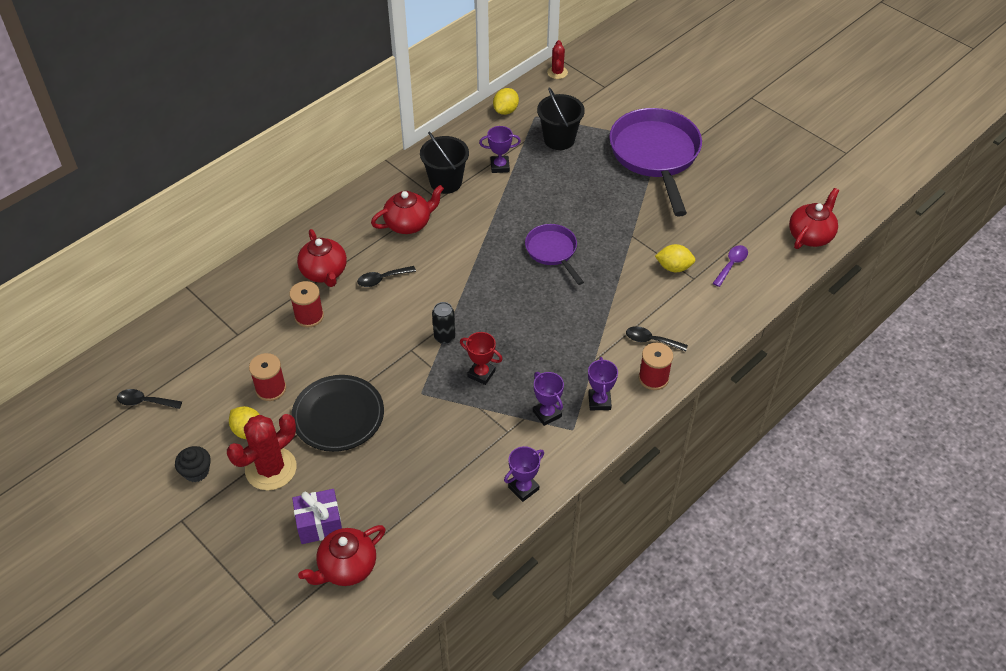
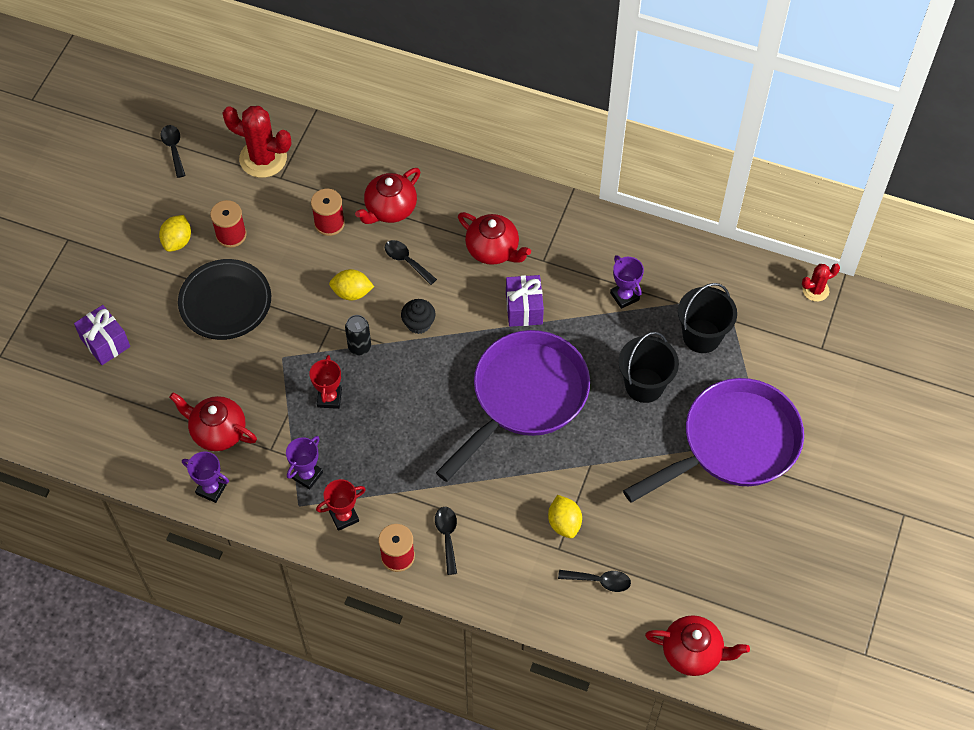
camera: 65 degrees right, 10 degrees up
black cupcake [175,446,211,482] -> black cupcake moved to [401,299,436,334]
red cactus [227,414,297,491] -> red cactus moved to [222,106,291,178]
red teapot [298,525,386,586] -> red teapot moved to [169,392,257,451]
black bucket [420,132,469,194] -> black bucket moved to [619,332,679,403]
yellow lemon [493,88,519,115] -> yellow lemon moved to [329,269,374,300]
purple pan [525,224,584,285] -> purple pan [436,330,590,482], size x1.90
purple trophy [588,357,618,410] -> red trophy [316,479,366,531]
purple spoon [713,245,748,287] -> black spoon [558,570,631,592]
none -> purple gift [506,275,544,327]

